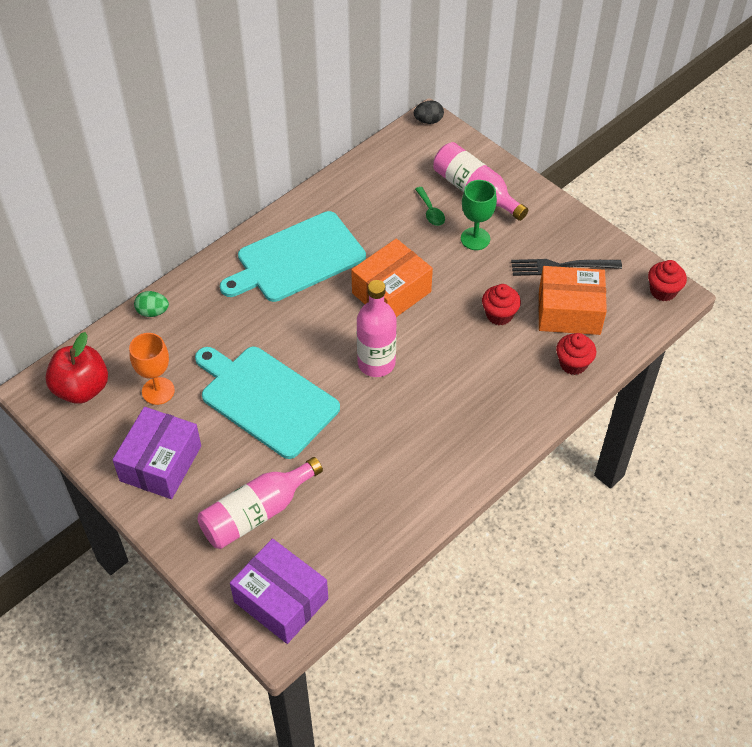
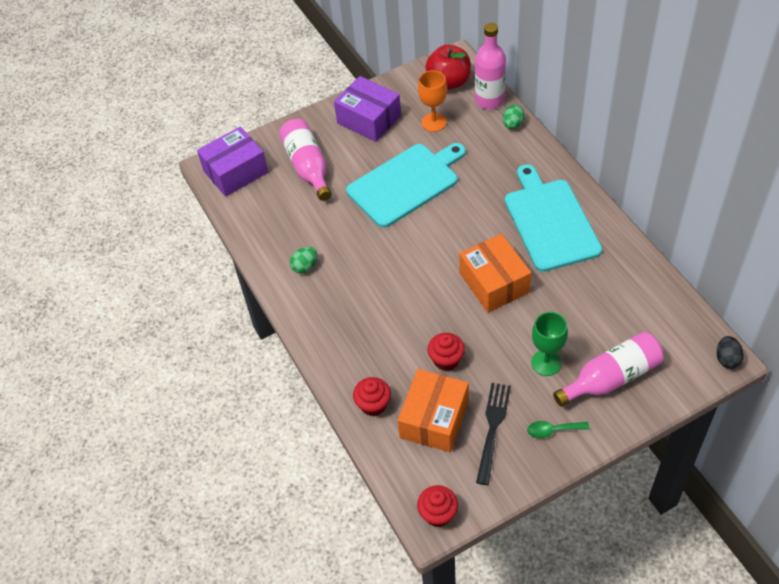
camera: 110 degrees right, 0 degrees up
pink bottle [357,280,397,377] -> pink bottle moved to [475,23,506,110]
green spoon [415,187,445,226] -> green spoon moved to [527,421,590,438]
none -> green egg [290,247,317,273]

